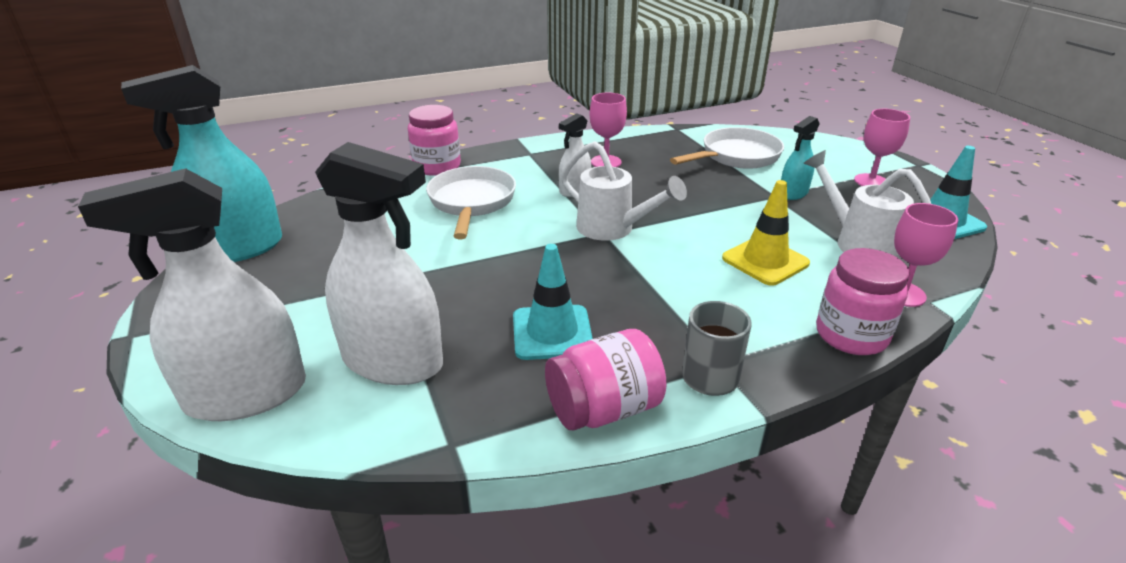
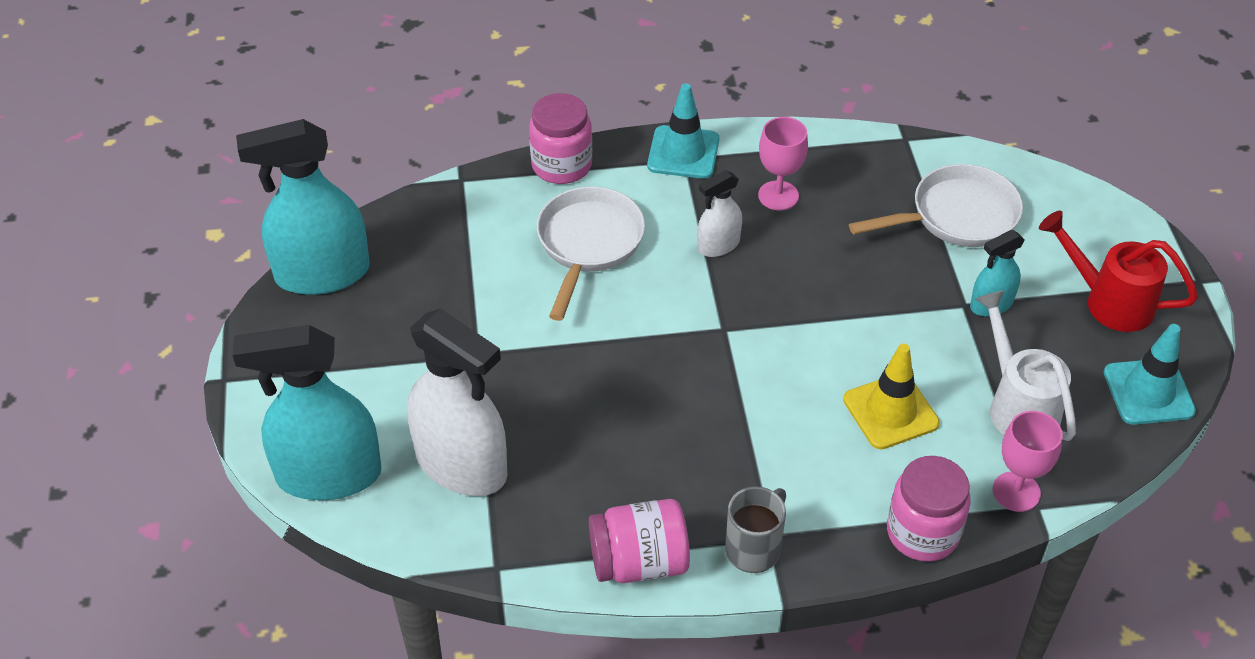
camera: 15 degrees right, 15 degrees up
white spray bottle [78,168,306,421] -> turquoise spray bottle [233,325,382,500]
turquoise traffic cone [513,244,593,360] -> turquoise traffic cone moved to [647,83,719,179]
white watering can [561,141,687,241] -> none
pink goblet [854,109,910,186] -> red watering can [1039,211,1198,332]

